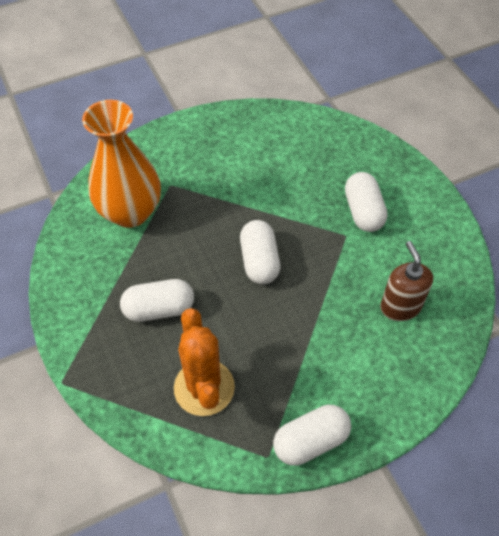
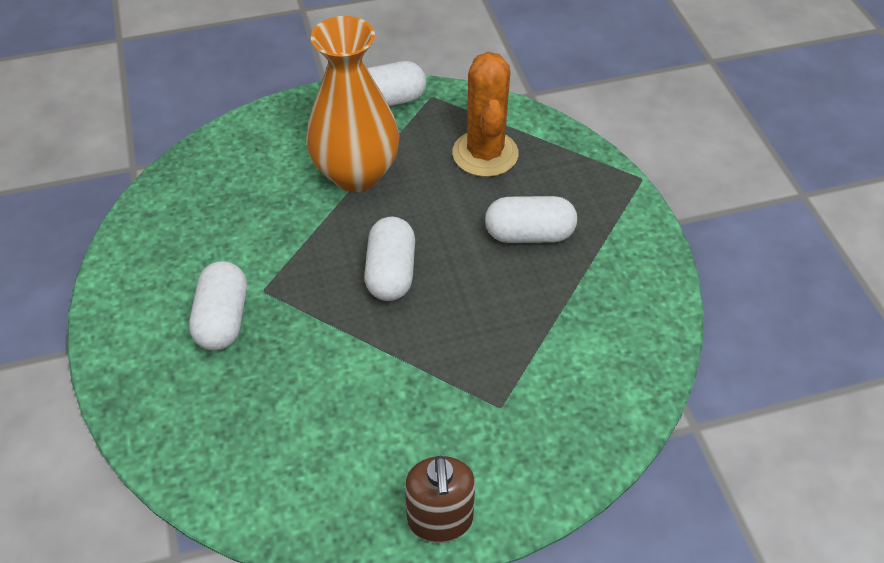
camera: 170 degrees left, 5 degrees down
orange vase [82,100,161,228] -> orange vase moved to [306,16,400,192]
brown soap dispenser [380,241,433,321] -> brown soap dispenser moved to [405,455,475,543]

